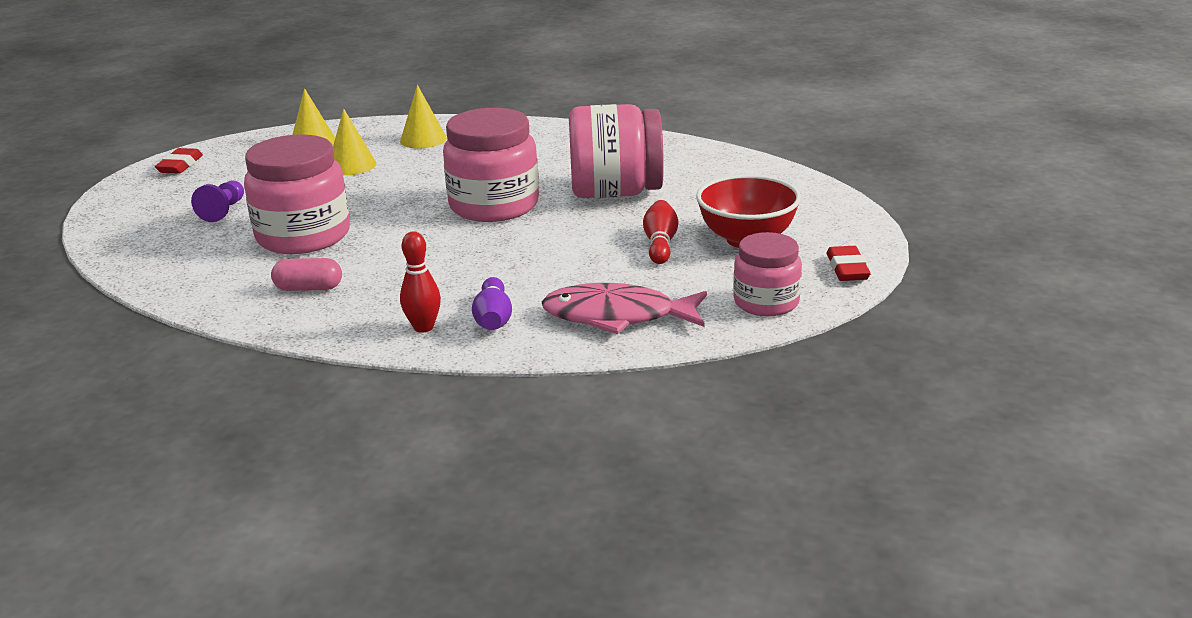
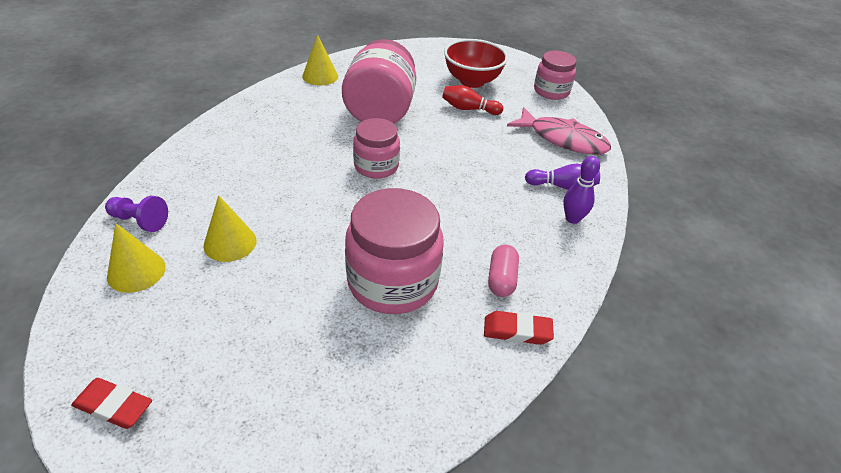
camera: 85 degrees left, 15 degrees up
purple pawn [191,181,244,222] -> purple pawn moved to [105,196,168,232]
yellow cone [400,85,447,149] -> yellow cone moved to [302,34,338,86]
red bowling pin [400,231,441,333] -> purple bowling pin [563,156,600,224]
pink jar [443,108,539,222] -> pink jar [353,118,400,179], size x0.61
pink fish [542,283,707,334] -> pink fish turned 75 degrees counterclockwise [507,107,611,155]
red eraser [827,246,871,281] -> red eraser moved to [484,311,554,345]

